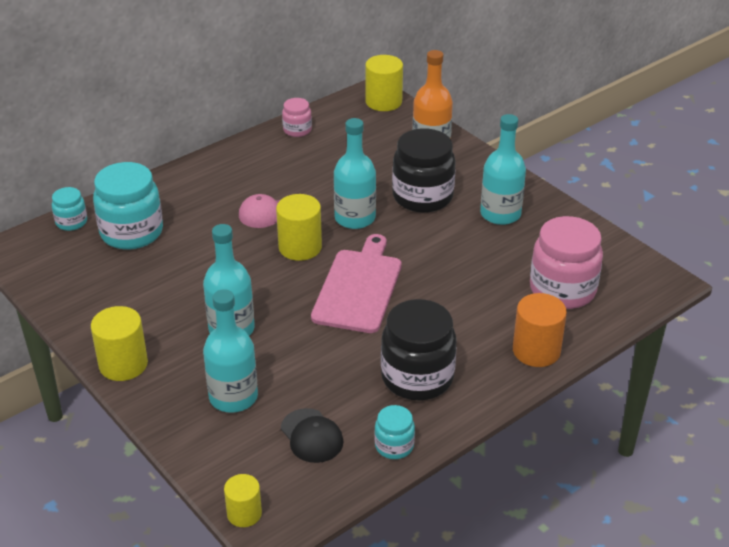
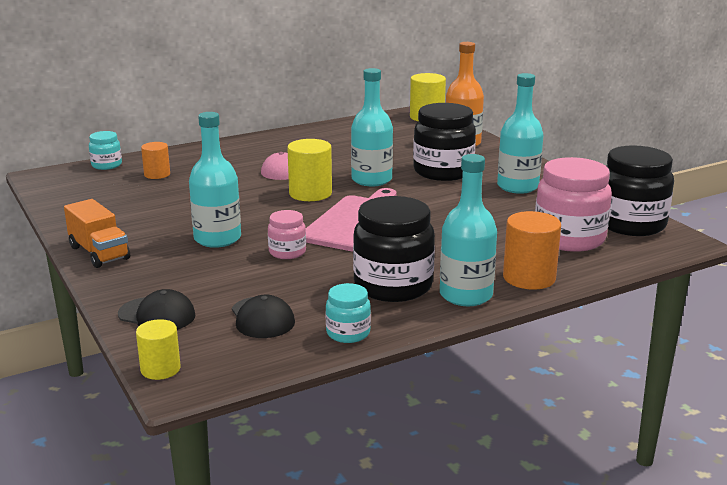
camera: 10 degrees right, 15 degrees down
yellow cylinder [91,306,148,381] -> orange truck [64,199,130,268]
turquoise jar [93,162,163,250] -> orange cylinder [141,142,170,179]
turquoise bottle [203,289,258,413] -> turquoise bottle moved to [440,154,497,306]
pink jar [282,98,312,137] -> pink jar moved to [268,210,306,259]
none -> black cap [118,289,196,330]
none -> black jar [606,145,674,236]

